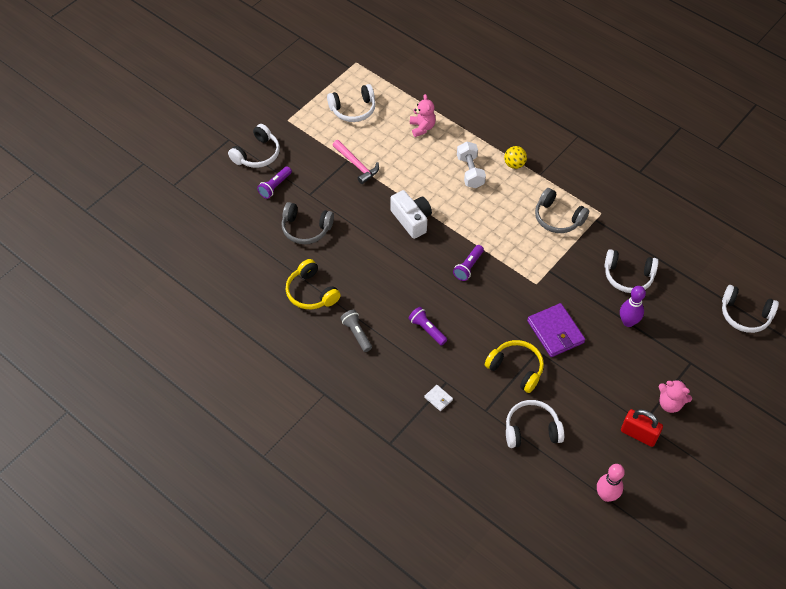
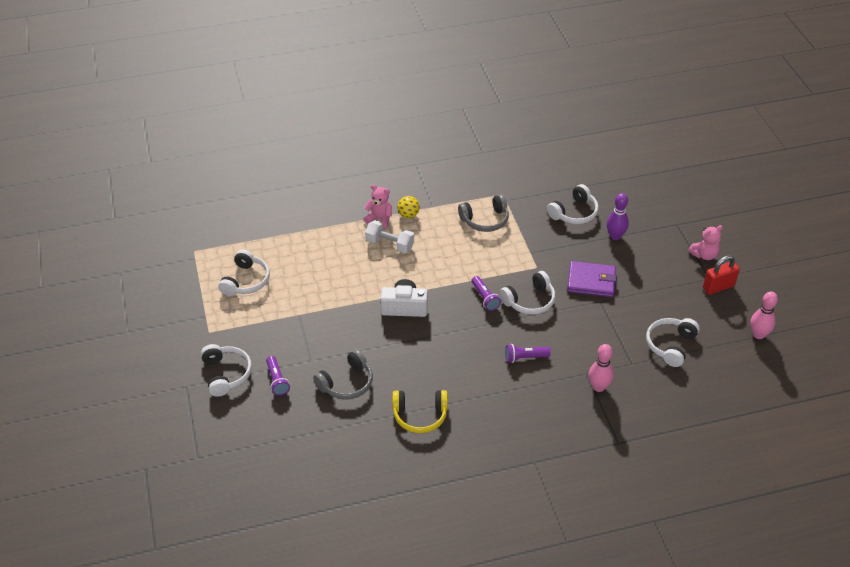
camera: 55 degrees left, 10 degrees down
pink hammer [332,140,379,184] -> none
grey flashlight [340,310,372,352] -> none
pink teddy bear [410,94,436,137] -> pink teddy bear moved to [364,185,392,229]
white wallet [424,385,453,411] -> pink bowling pin [589,344,614,392]
yellow headphones [485,340,544,393] -> none
white headphones [722,285,779,333] -> white headphones moved to [500,271,555,315]

